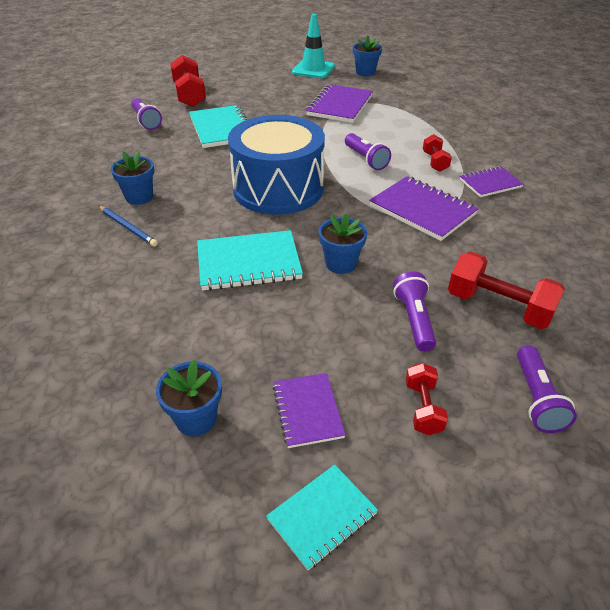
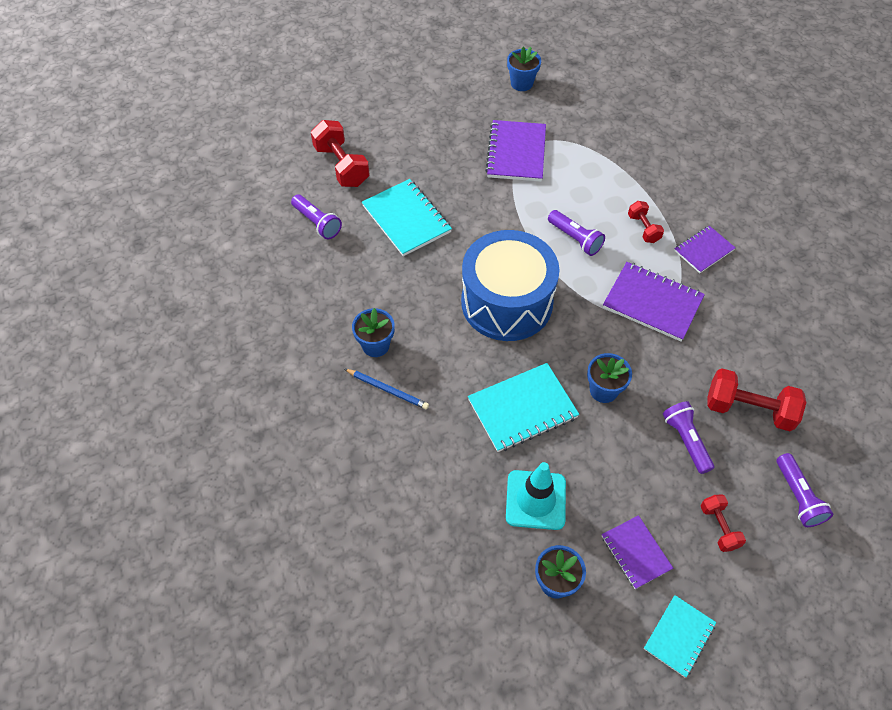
camera: 15 degrees left, 15 degrees up
turquoise traffic cone [292,14,335,78] -> turquoise traffic cone moved to [506,462,566,530]

